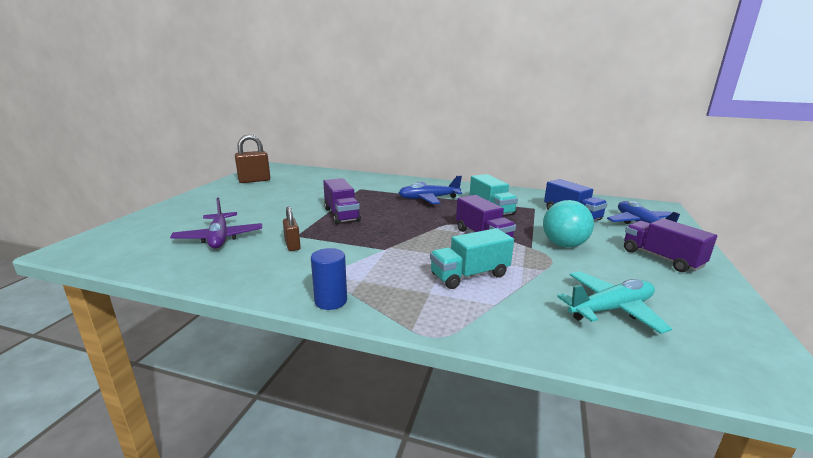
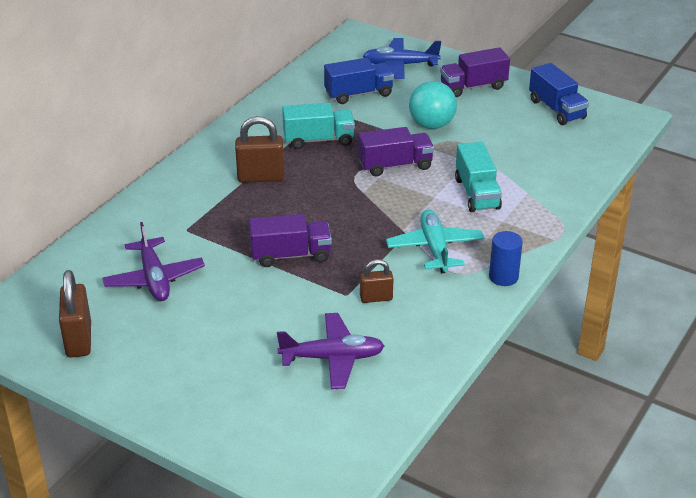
camera: 75 degrees left, 15 degrees up
blue plane [399,176,462,204] -> brown padlock [235,116,284,183]
turquoise plane [557,271,672,334] -> turquoise plane moved to [386,209,484,273]
none -> purple plane [102,222,205,301]
none -> blue truck [529,63,589,125]

